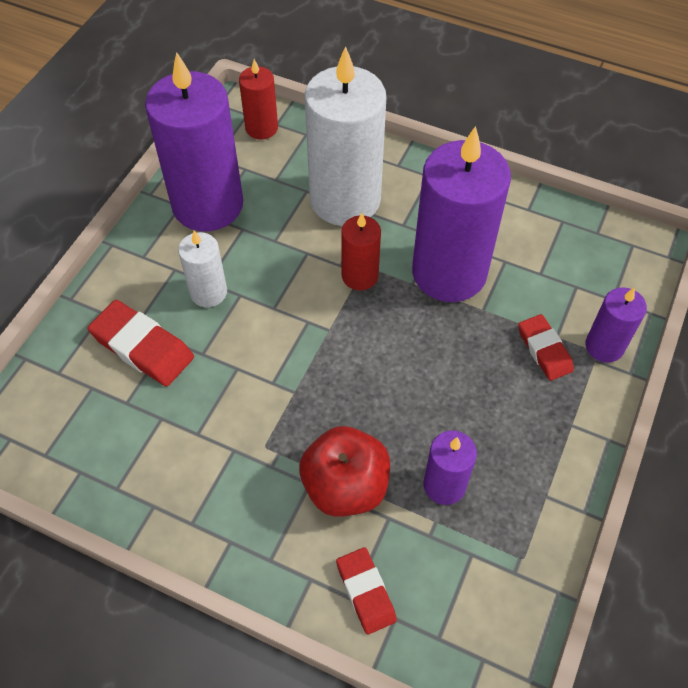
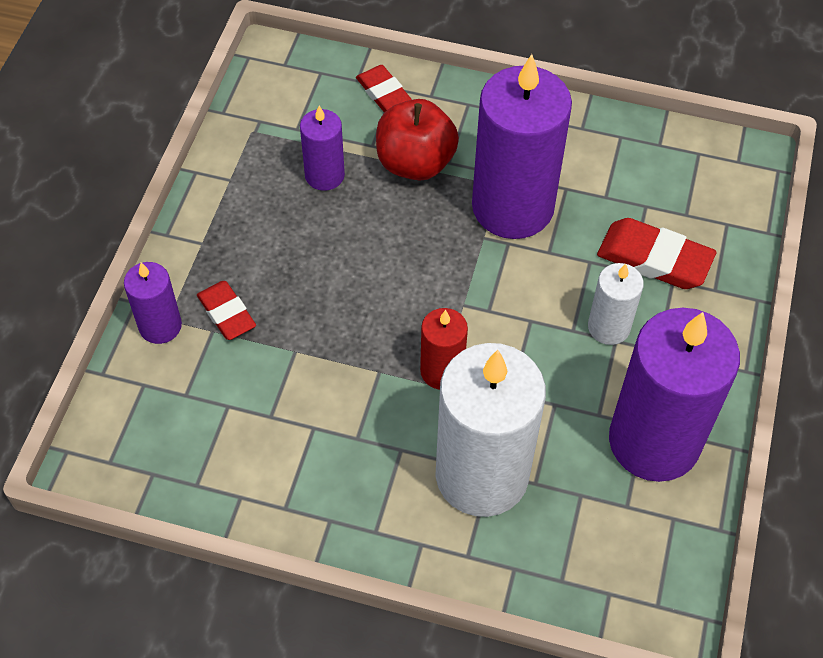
camera: 170 degrees right, 0 degrees up
red candle [239,59,278,139] -> none
purple candle [412,126,511,302] -> purple candle moved to [472,54,572,239]

